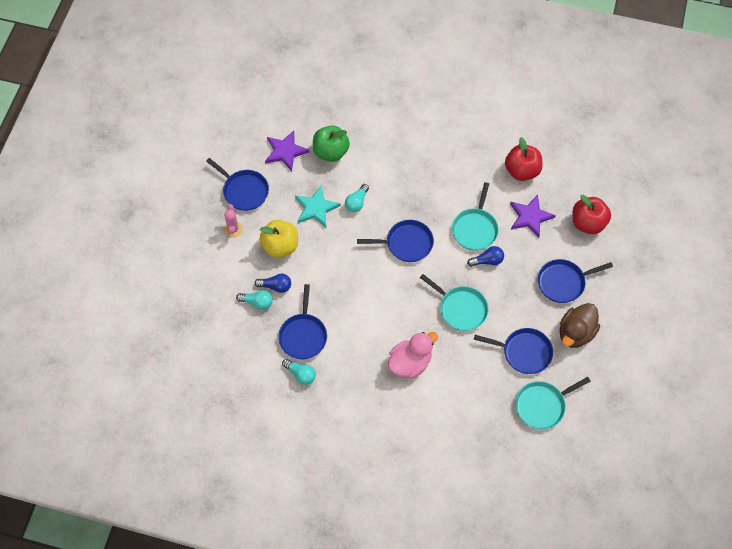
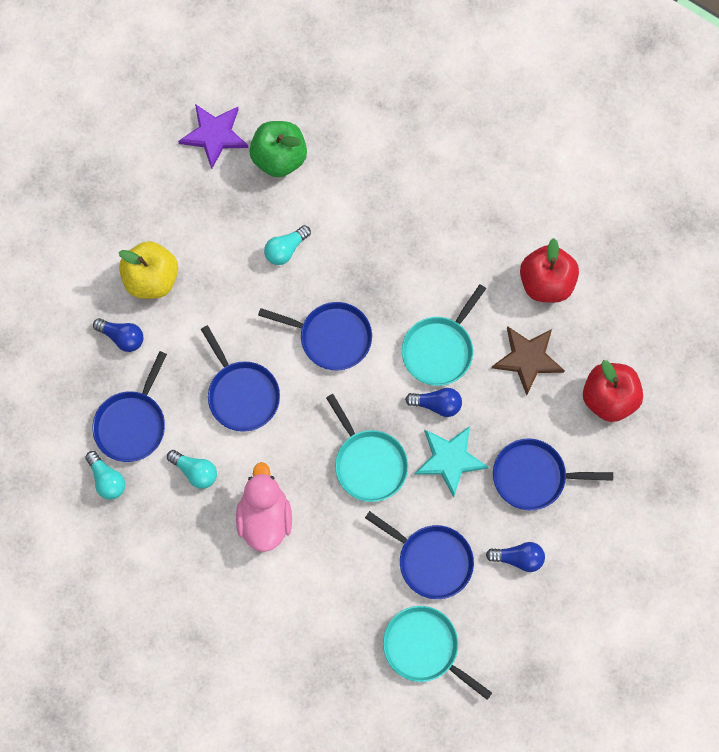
camera: 20 degrees right, 10 degrees up
blue pan [206,158,269,211] -> blue pan moved to [201,325,280,432]
pink cactus [224,204,243,238] -> none
turquoise light bulb [236,290,273,310] -> turquoise light bulb moved to [167,450,217,489]
turquoise star [295,186,341,228] -> turquoise star moved to [414,426,488,497]
pink duck [388,332,438,379] -> pink duck turned 75 degrees counterclockwise [236,462,292,552]
purple star [510,195,556,238] -> brown star [492,326,565,396]
turquoise pan [515,377,591,429] -> turquoise pan turned 45 degrees clockwise [383,606,492,700]
brown duck [560,303,600,348] -> blue light bulb [486,542,545,572]

